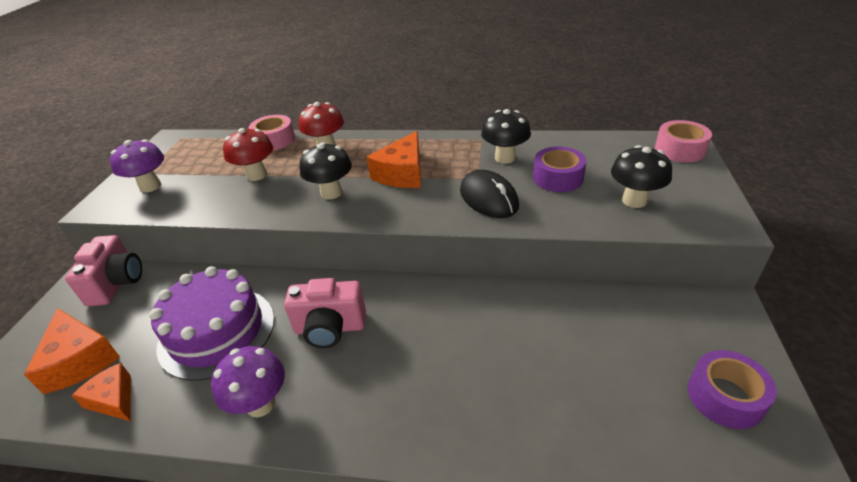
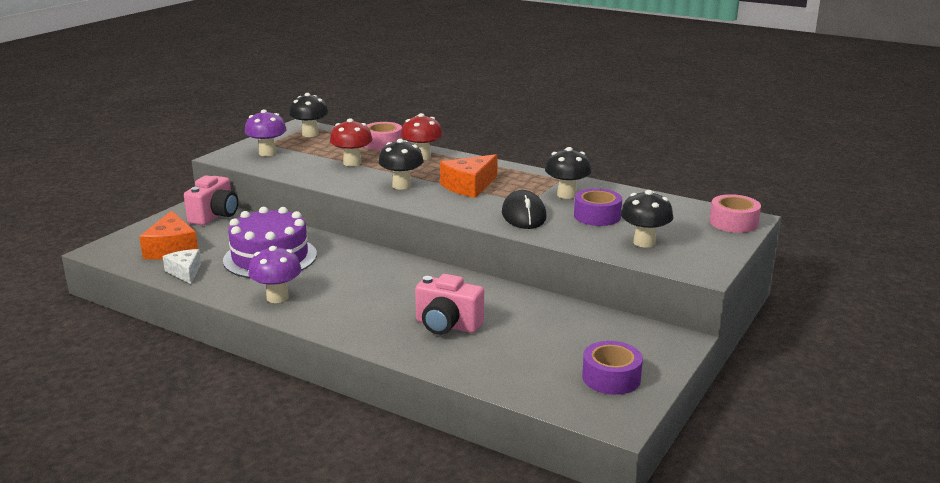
camera: 20 degrees right, 15 degrees down
orange cheese [72,363,131,421] -> white cheese [163,249,201,284]
pink camera [284,278,366,348] -> pink camera moved to [415,274,484,335]
none -> black mushroom [289,93,328,137]

